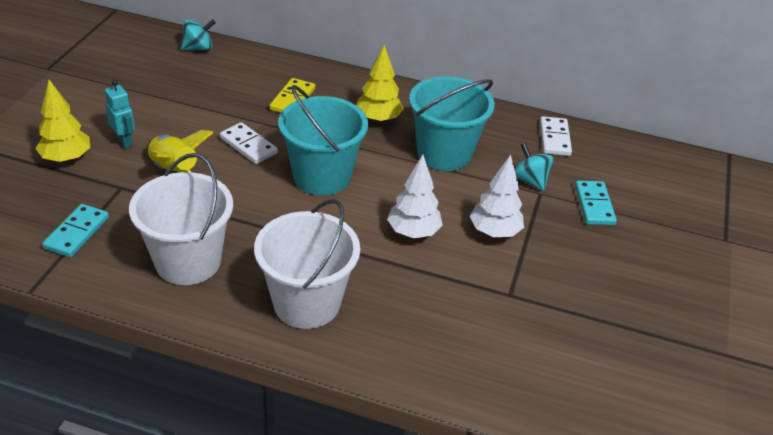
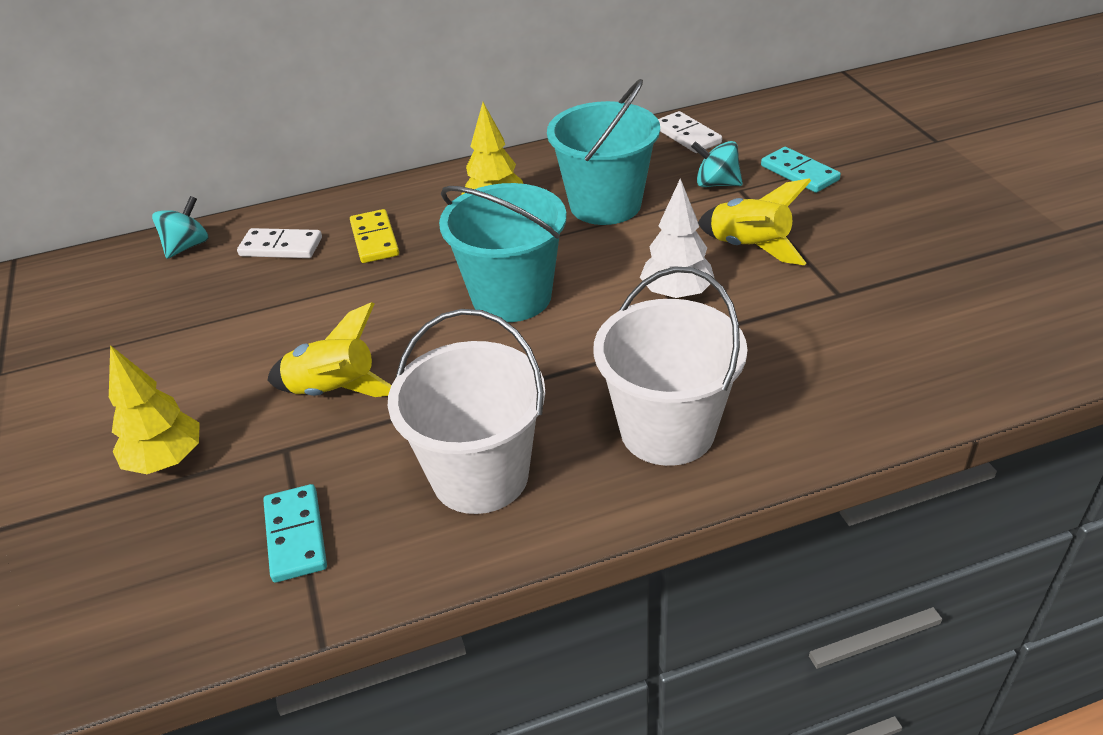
camera: 30 degrees left, 0 degrees up
turquoise robot [105,80,135,148] -> none
white domino [220,122,278,164] -> white domino moved to [237,228,322,258]
white tree [470,155,524,237] -> yellow rocket [698,179,811,265]

